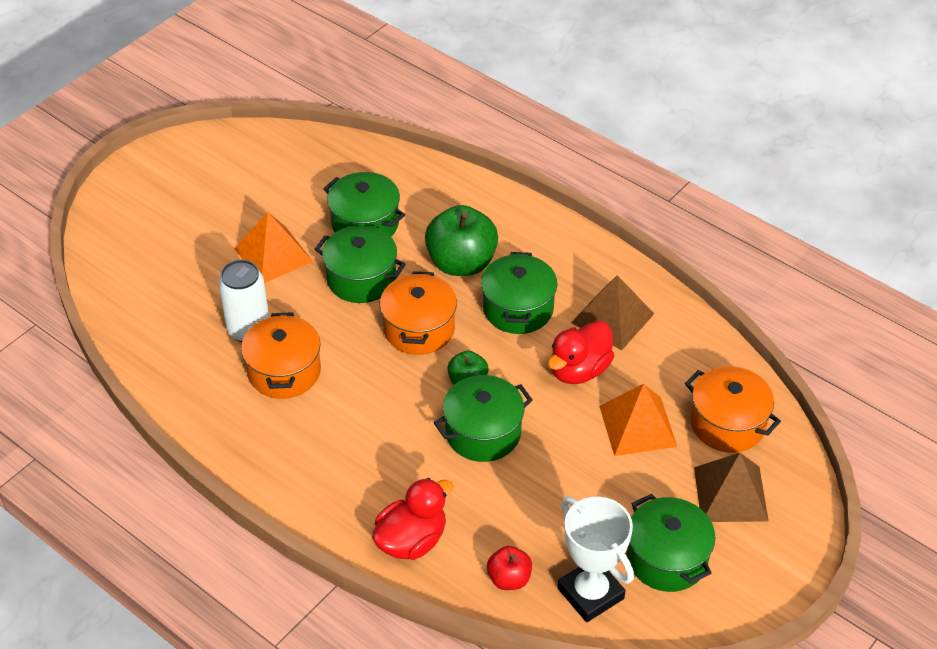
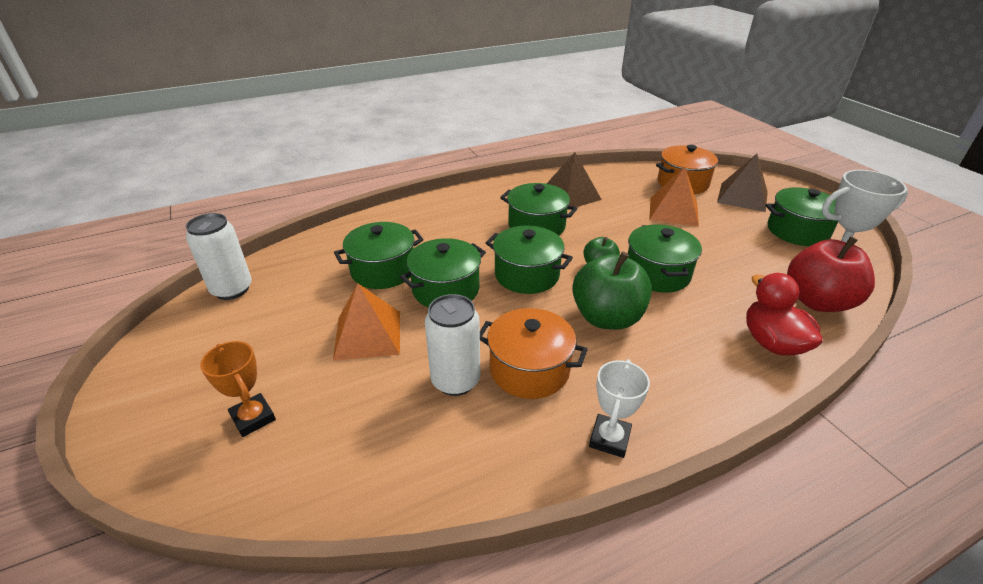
camera: 65 degrees left, 10 degrees down
orange pot [380,271,457,355] -> green pot [486,226,573,294]
green apple [425,205,498,276] -> green apple moved to [572,252,652,330]
red apple [487,546,532,590] -> red apple [787,236,875,312], size x1.90
red duck [548,321,614,384] -> none
none -> white can [186,213,252,300]
none -> orange trophy [200,341,276,437]
none -> white trophy [589,359,650,458]

